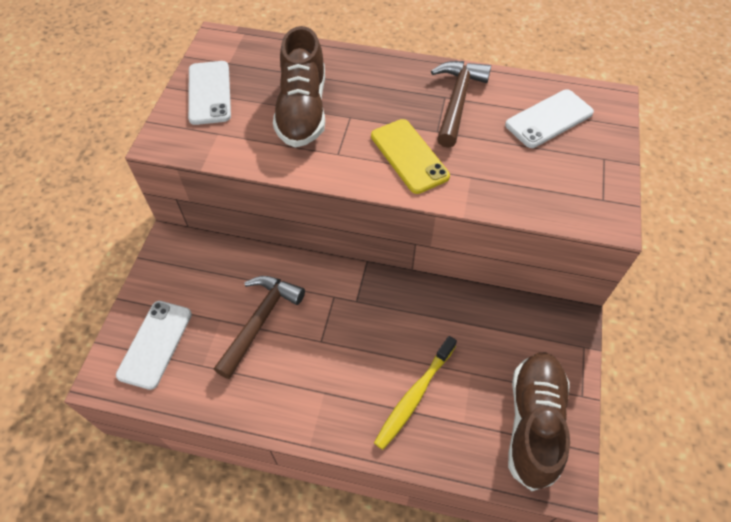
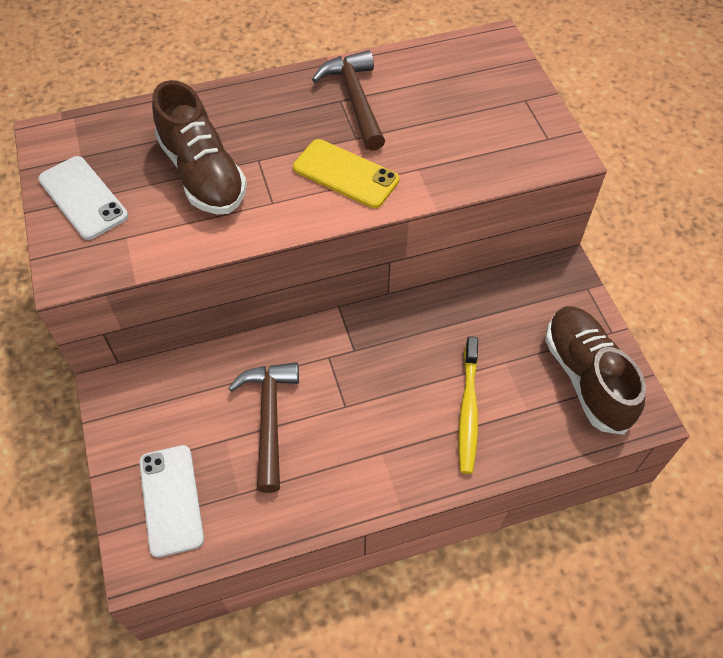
camera: 30 degrees left, 0 degrees up
white phone [505,90,594,148] -> none

